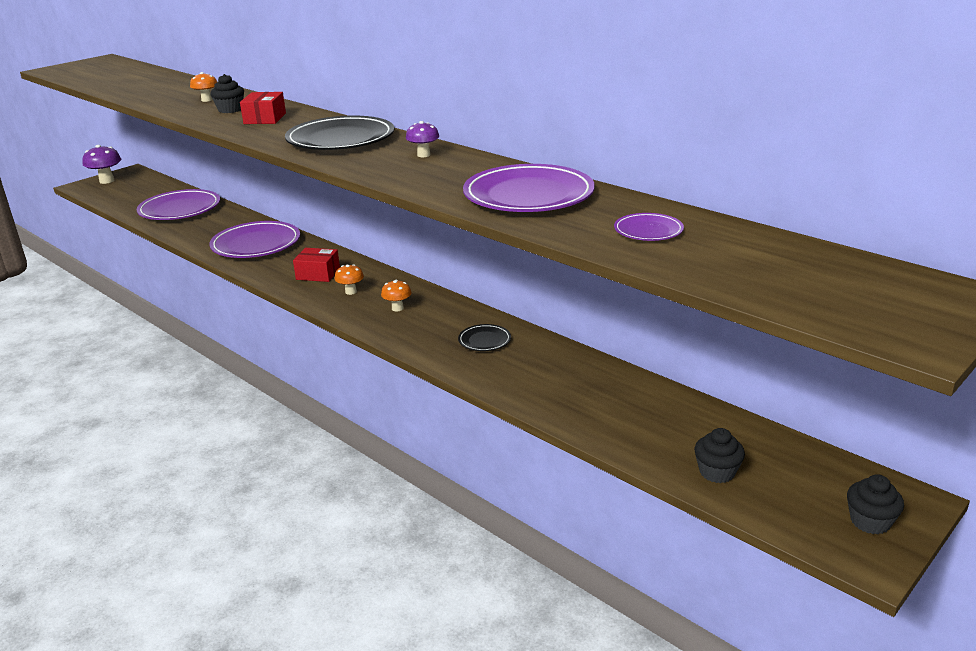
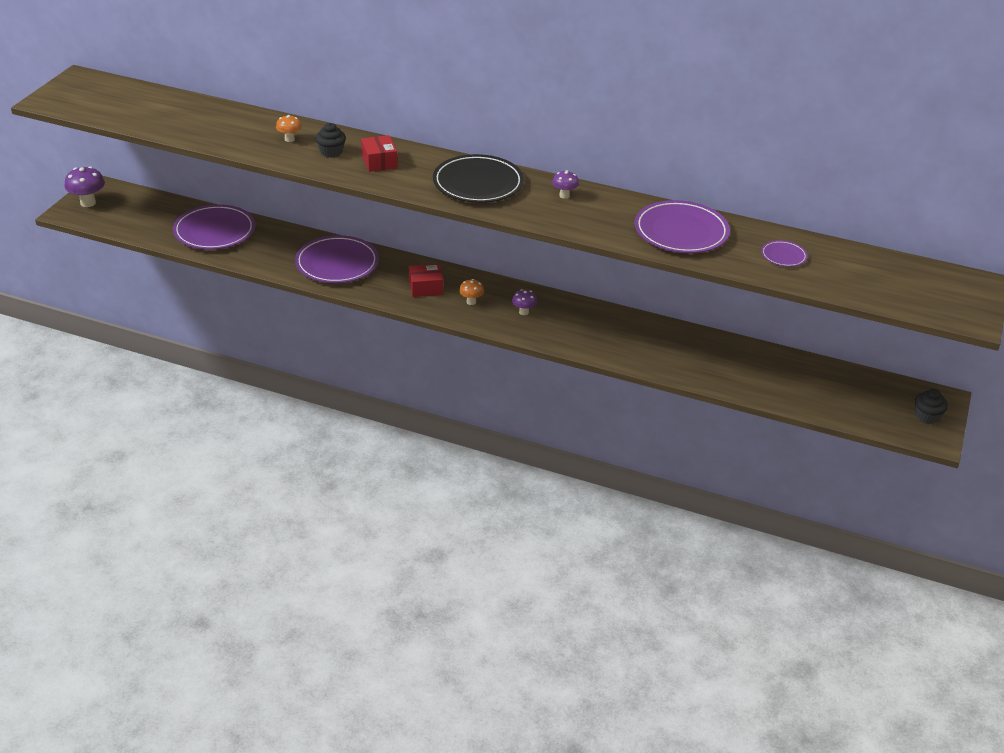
camera: 25 degrees left, 10 degrees up
orange mushroom [381,280,412,311] -> purple mushroom [512,289,537,315]
black plate [458,324,511,351] -> none
black cupcake [694,428,745,483] -> none

